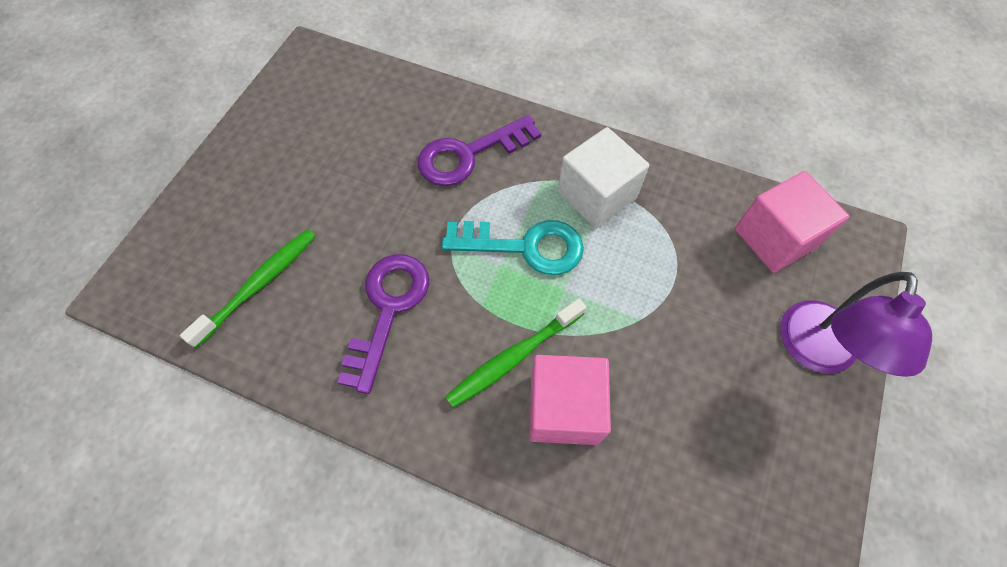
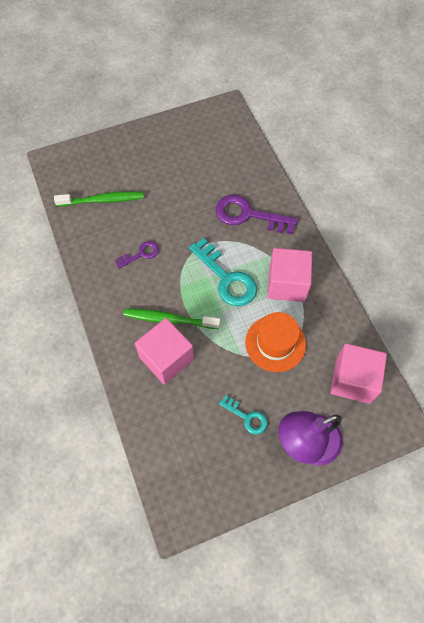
camera: 45 degrees right, 0 degrees up
purple key [337,254,429,394] -> purple key [115,241,159,269], size x0.54
white cube [558,127,649,229] -> pink cube [268,248,312,302]
none -> turquoise key [219,395,267,435]
none -> orange hat [245,312,306,372]

